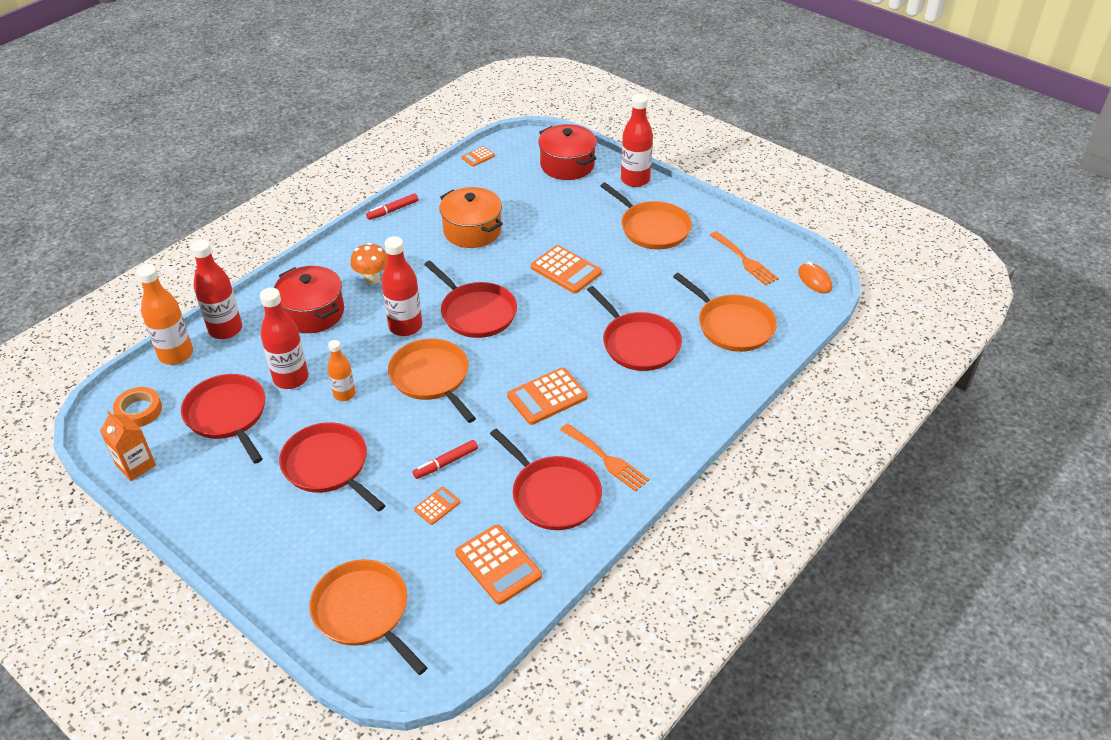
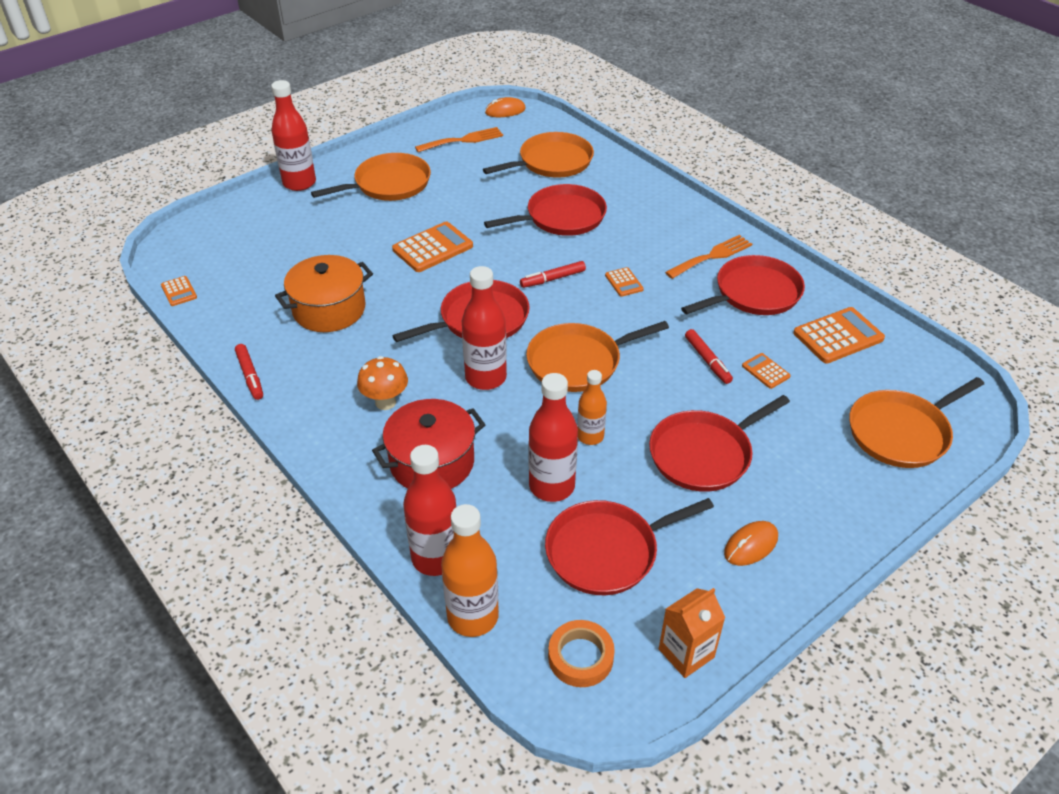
camera: 80 degrees left, 0 degrees up
orange calculator [507,368,588,425] -> orange calculator [605,267,644,297], size x0.53
red pot [538,124,597,180] -> none
none -> red marker [520,261,586,288]
none -> orange mouse [724,521,778,566]

